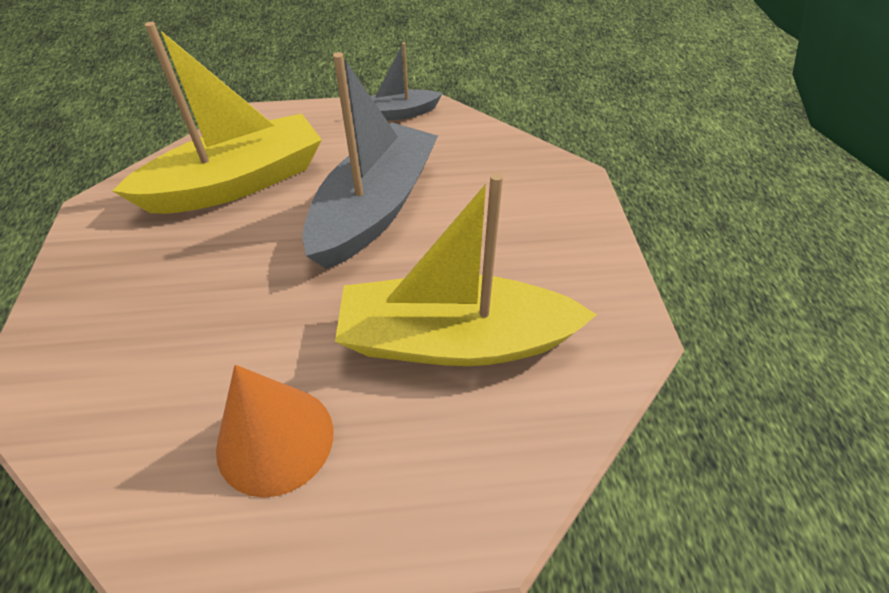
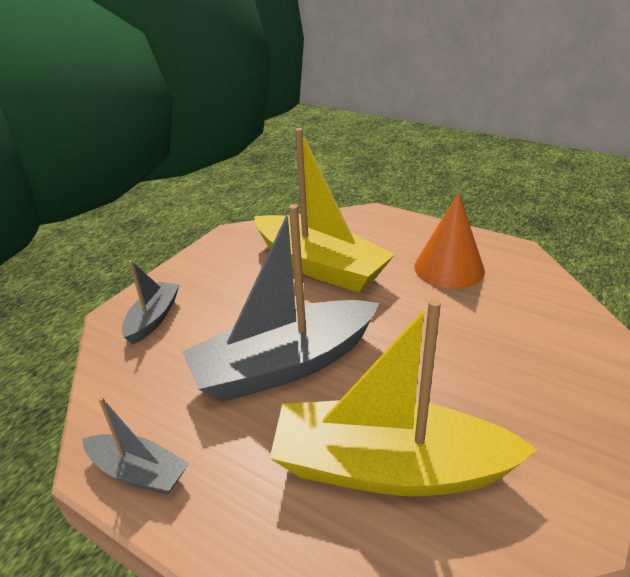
camera: 140 degrees left, 15 degrees down
none -> grey boat [122,260,179,344]

